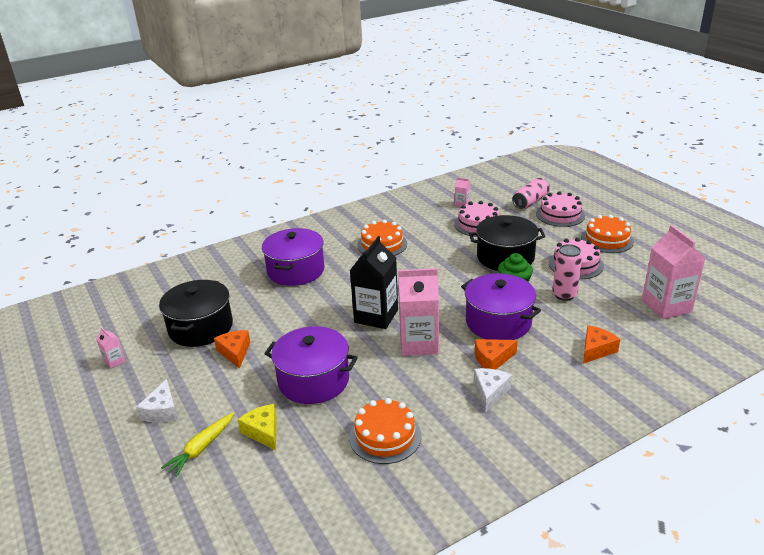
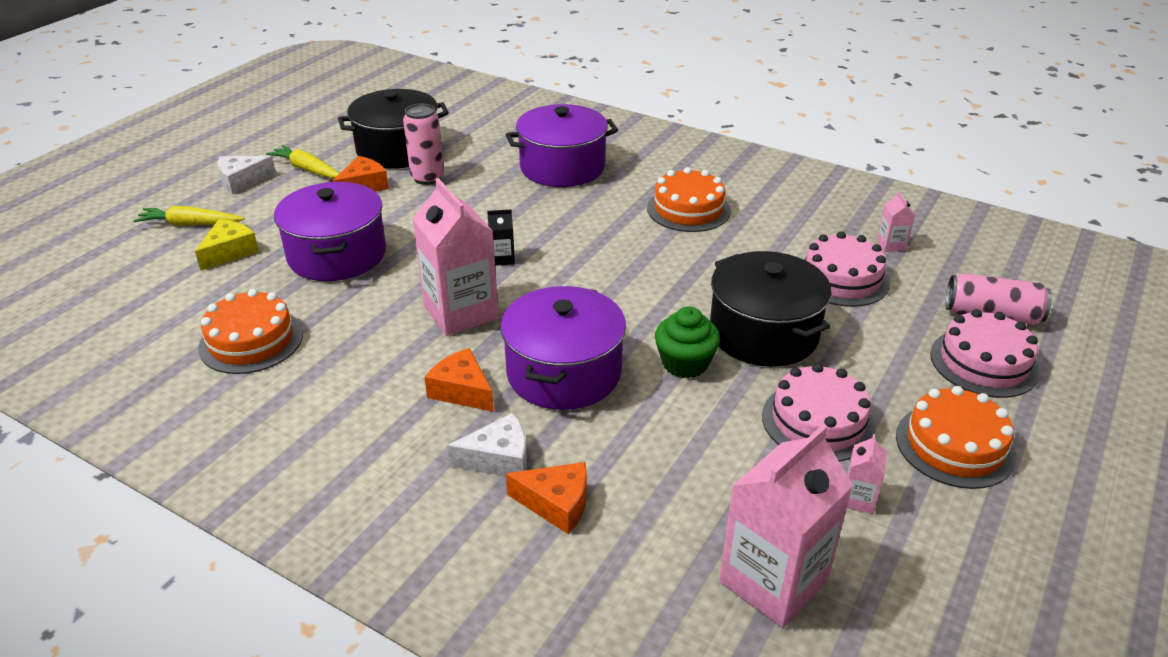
camera: 60 degrees right, 5 degrees up
pink carton [96,327,125,369] -> pink carton moved to [847,434,887,514]
black carton [350,236,398,329] -> black carton [487,209,515,266], size x0.44
white cheese [474,368,512,412] -> white cheese moved to [447,413,527,477]
pink can [553,244,582,301] -> pink can moved to [403,103,444,185]
none -> yellow carrot [266,145,340,179]

